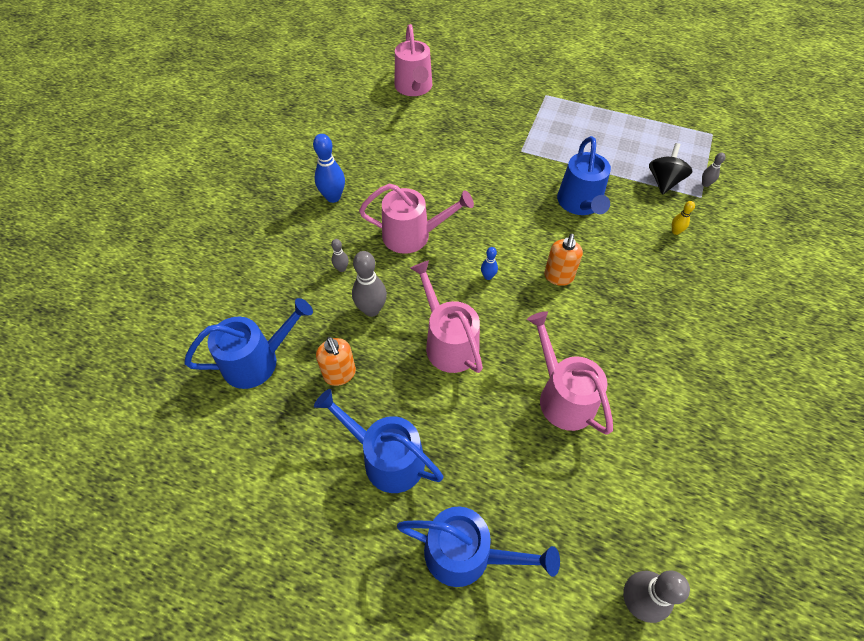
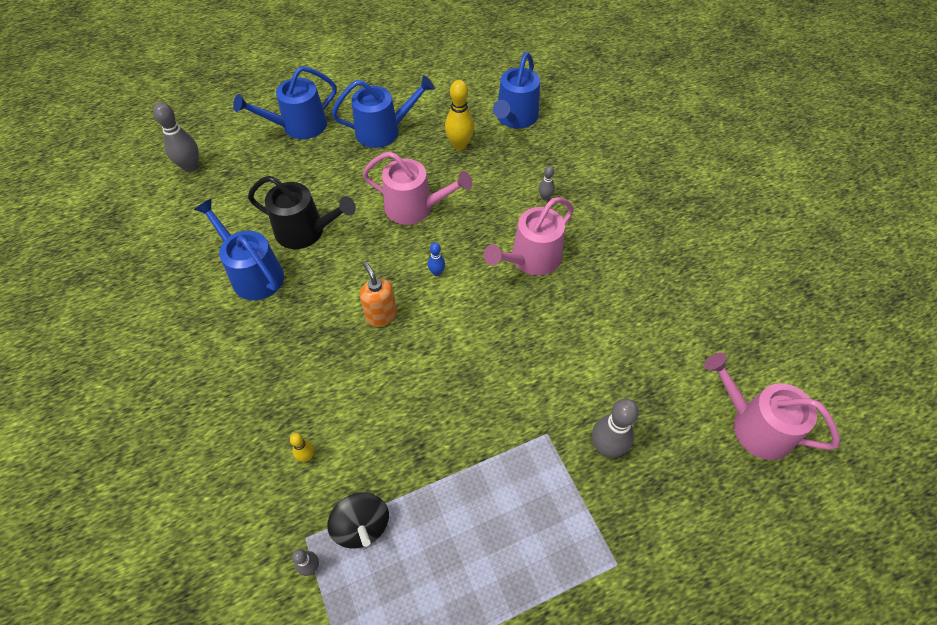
camera: 135 degrees right, 0 degrees up
blue bowling pin [313,134,345,203] -> none
orange soap dispenser [316,337,356,386] -> yellow bowling pin [445,80,474,150]
grey bowling pin [352,251,387,317] -> grey bowling pin moved to [592,399,639,457]
pink watering can [527,311,613,435] -> black watering can [248,176,356,249]
blue watering can [557,136,611,215] -> blue watering can moved to [194,199,284,300]

